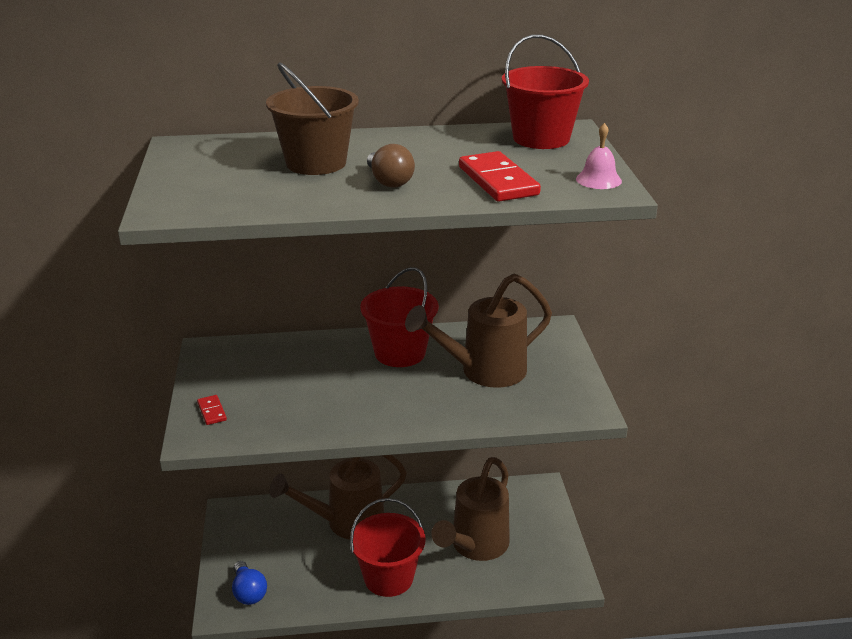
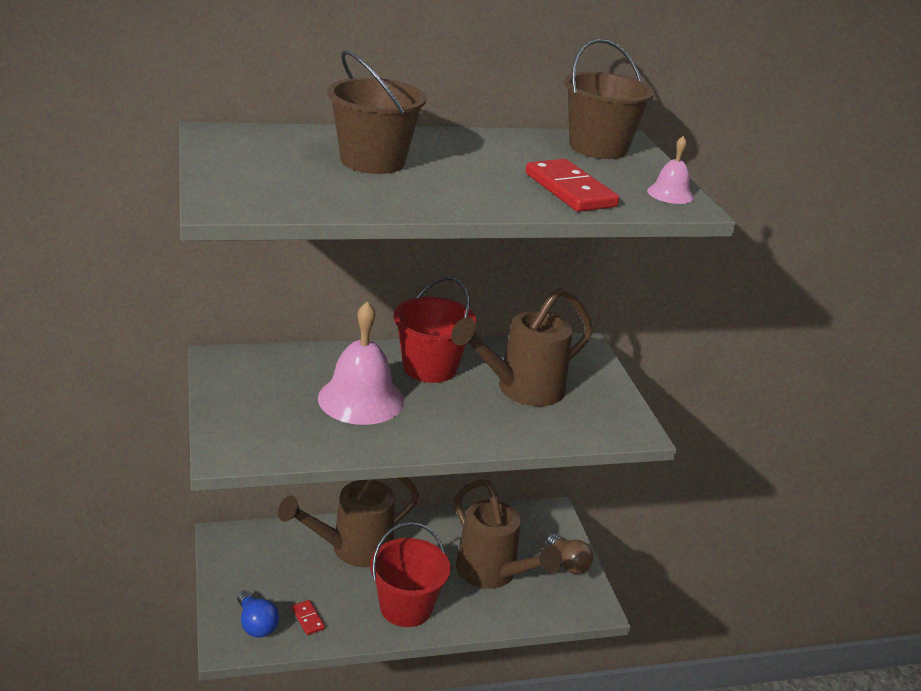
camera: 10 degrees left, 0 degrees up
red domino [197,395,227,425] -> red domino moved to [292,600,325,635]
brown light bulb [367,144,415,188] -> brown light bulb moved to [547,534,594,574]
brown watering can [431,457,510,561] -> brown watering can turned 60 degrees counterclockwise [455,479,562,588]
red bucket [502,34,589,149] -> brown bucket [564,39,655,159]
none -> pink bell [318,301,404,425]

